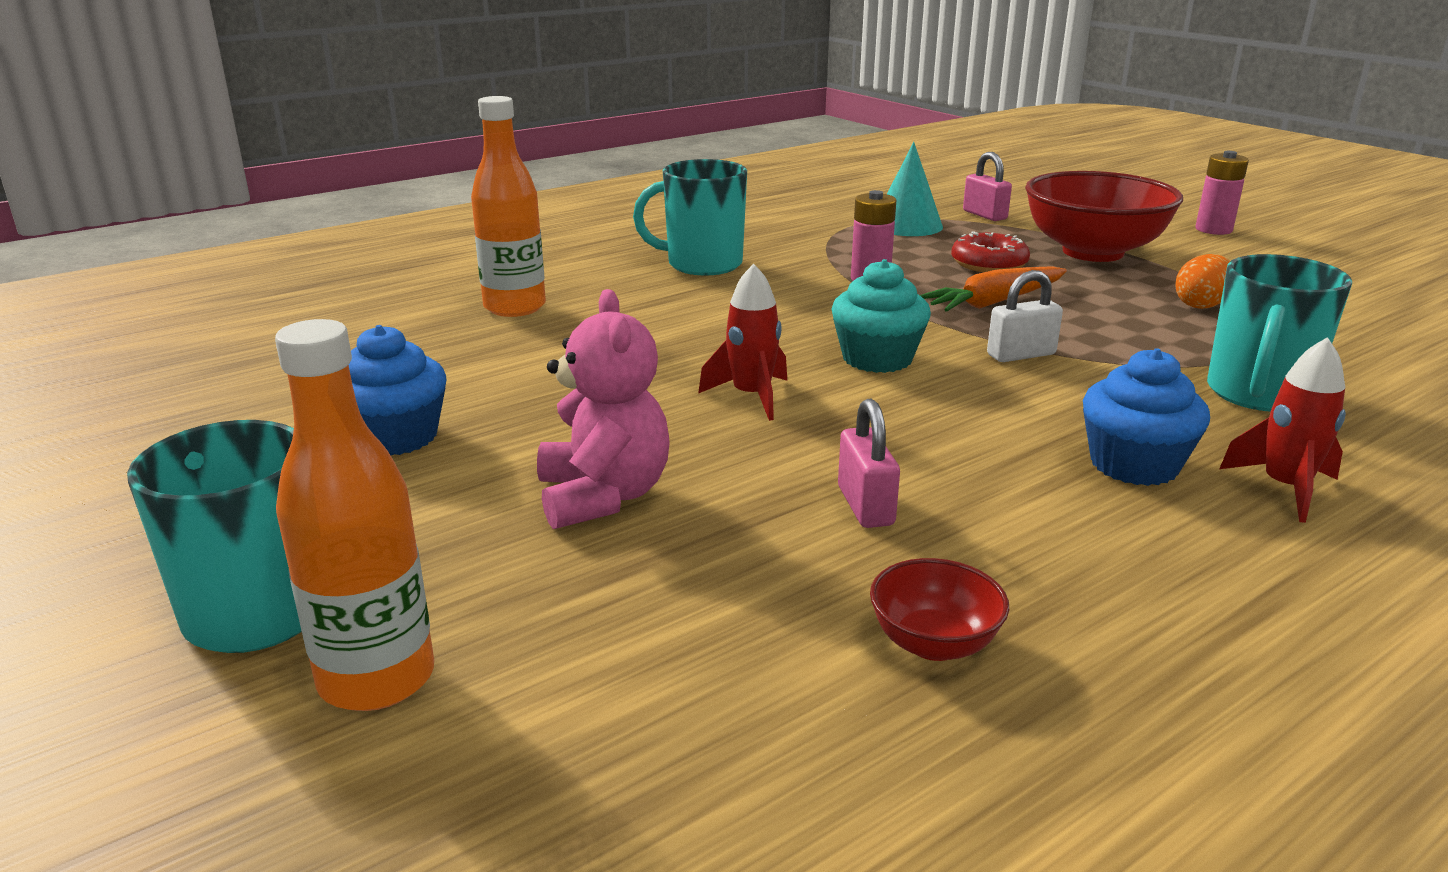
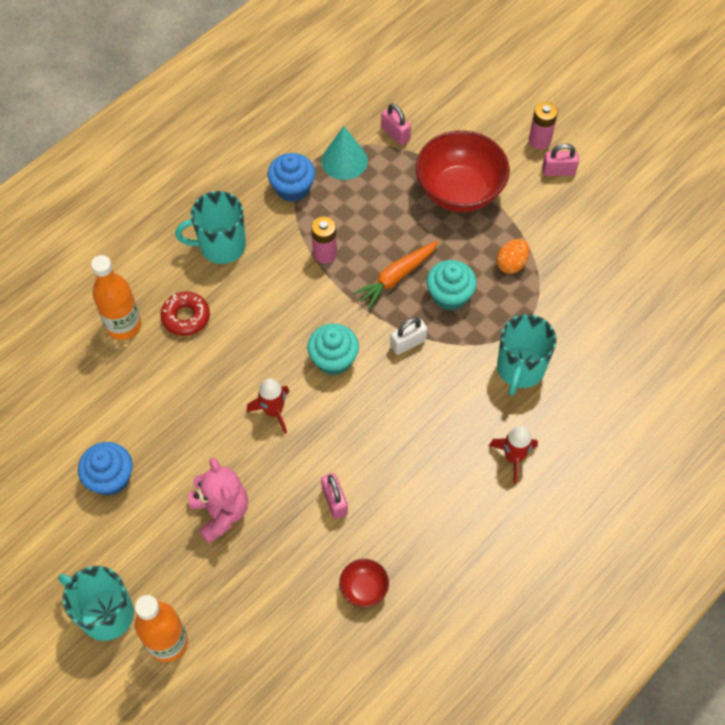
camera: 10 degrees left, 35 degrees up
red donut [951,231,1030,272] -> red donut moved to [160,292,210,336]
blue cupcake [1083,348,1210,486] -> blue cupcake moved to [268,153,315,202]
none -> turquoise cupcake [427,260,477,311]
none -> pink padlock [542,144,579,176]

